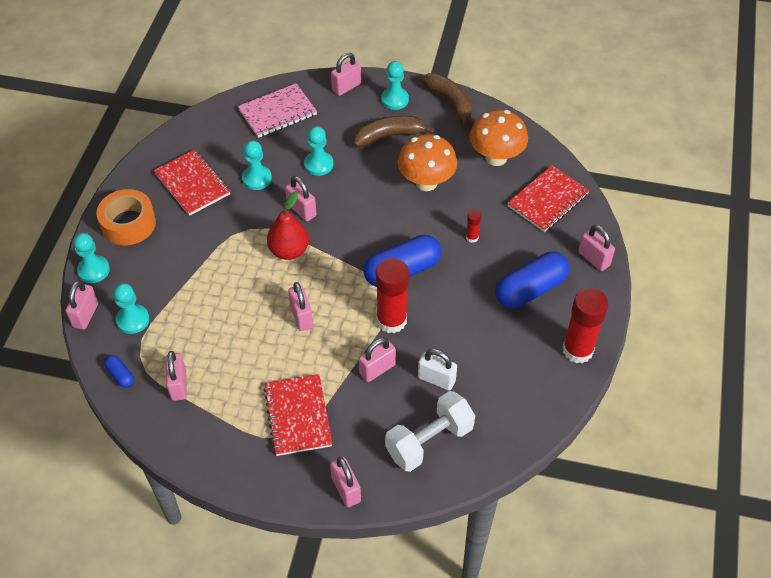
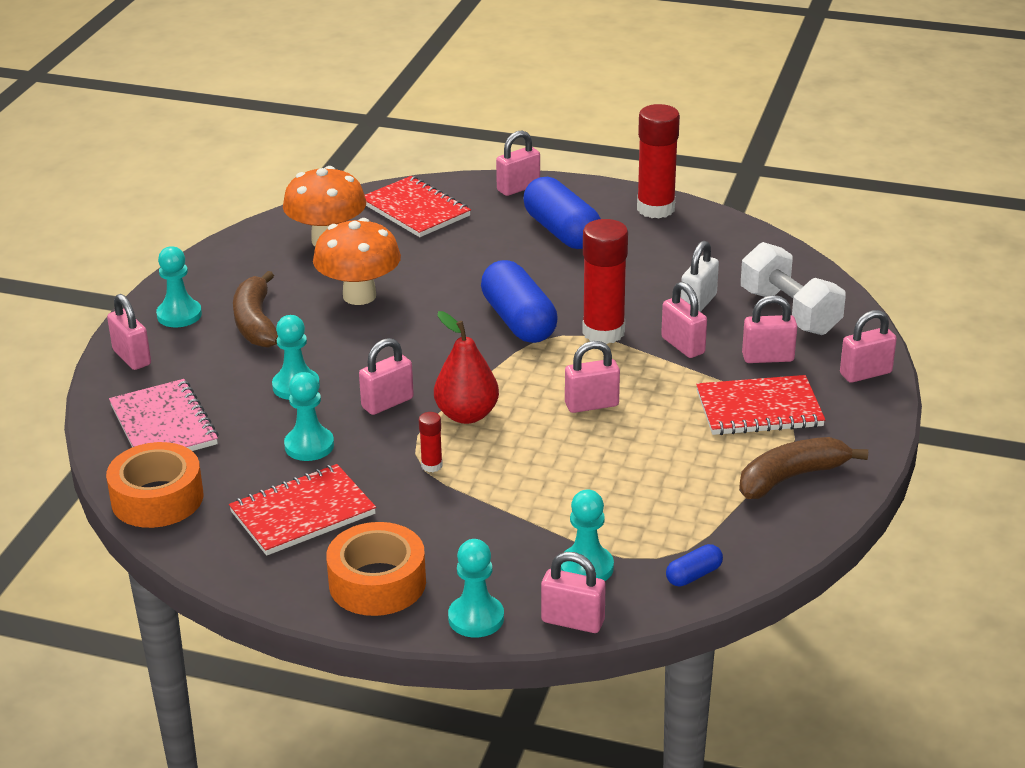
camera: 85 degrees left, 20 degrees down
pink padlock [166,351,187,401] -> pink padlock moved to [742,295,797,363]
brown banana [420,73,472,128] -> brown banana moved to [739,437,868,499]
red glue stick [466,210,481,243] -> red glue stick moved to [419,412,443,472]
none -> orange tape [106,442,203,528]

